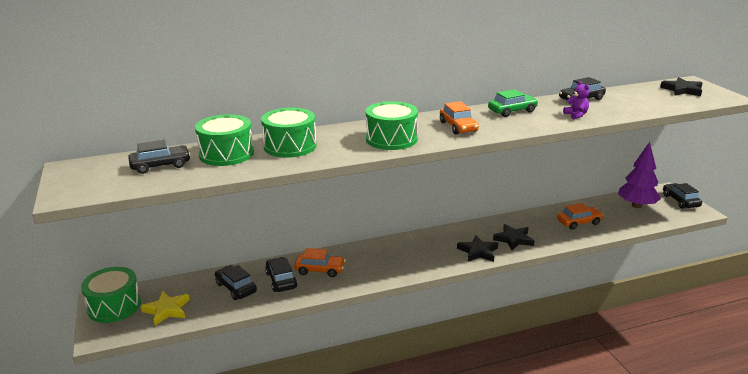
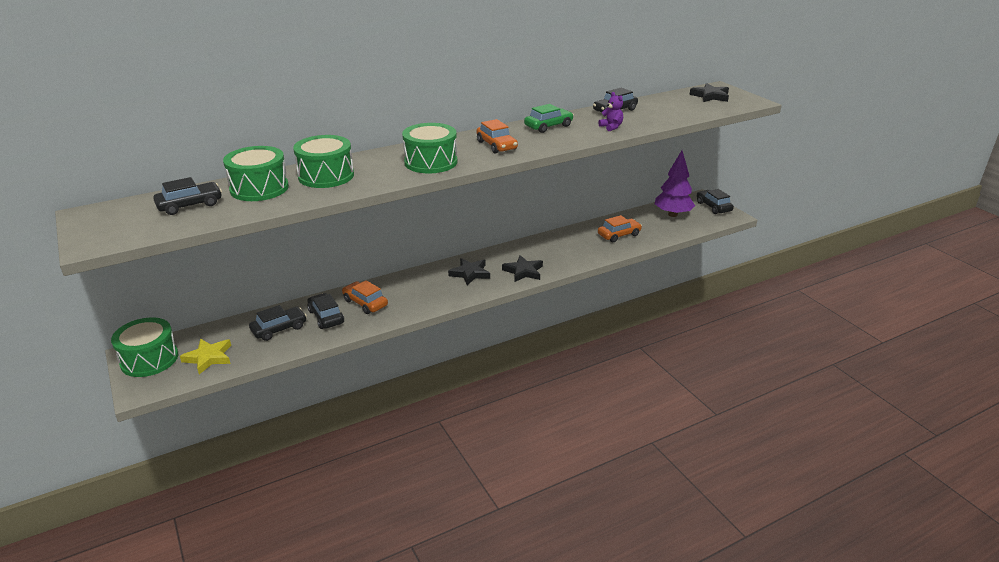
camera: 10 degrees left, 5 degrees up
black car [215,265,257,300] -> black car turned 105 degrees clockwise [249,305,307,341]
orange car [294,248,346,277] -> orange car turned 135 degrees counterclockwise [342,280,388,314]
black star [493,224,535,250] -> black star moved to [448,258,490,285]

